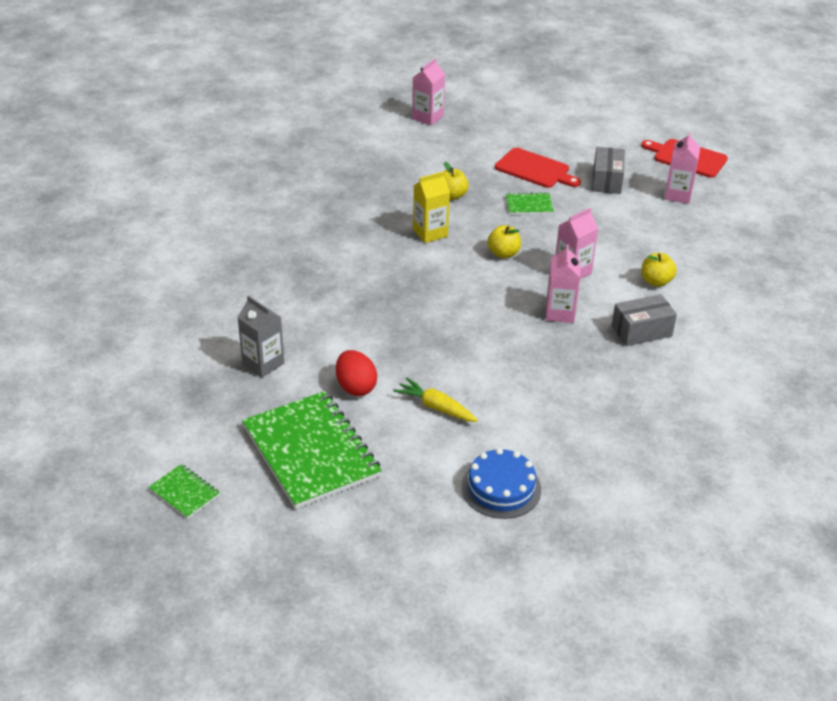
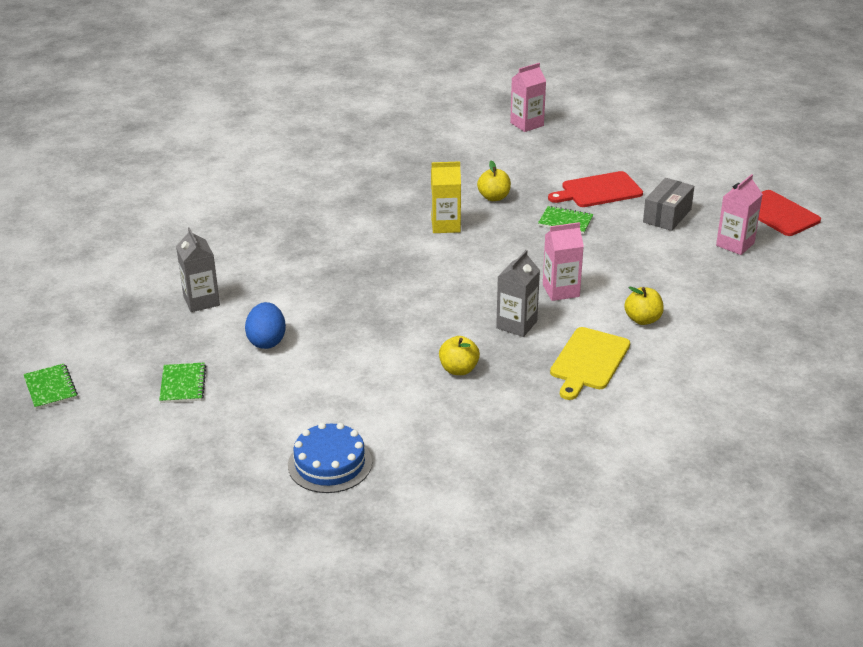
camera: 25 degrees right, 5 degrees down
green notebook [242,391,382,509] -> green notebook [159,362,206,403], size x0.44
red egg [336,350,377,396] -> blue egg [245,302,286,349]
yellow carrot [394,378,478,422] -> none
yellow apple [487,225,521,258] -> yellow apple moved to [439,336,480,375]
red cutting board [495,148,581,188] -> red cutting board turned 105 degrees clockwise [548,171,643,207]
pink carton [545,244,580,323] -> grey carton [496,250,540,337]
grey box [612,294,677,346] -> yellow cutting board [550,327,630,400]

